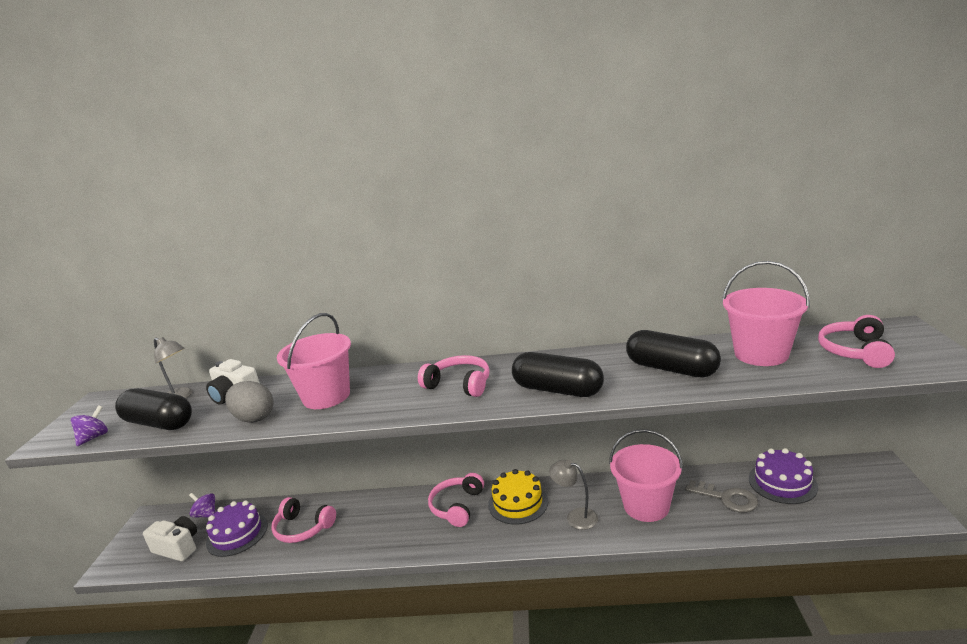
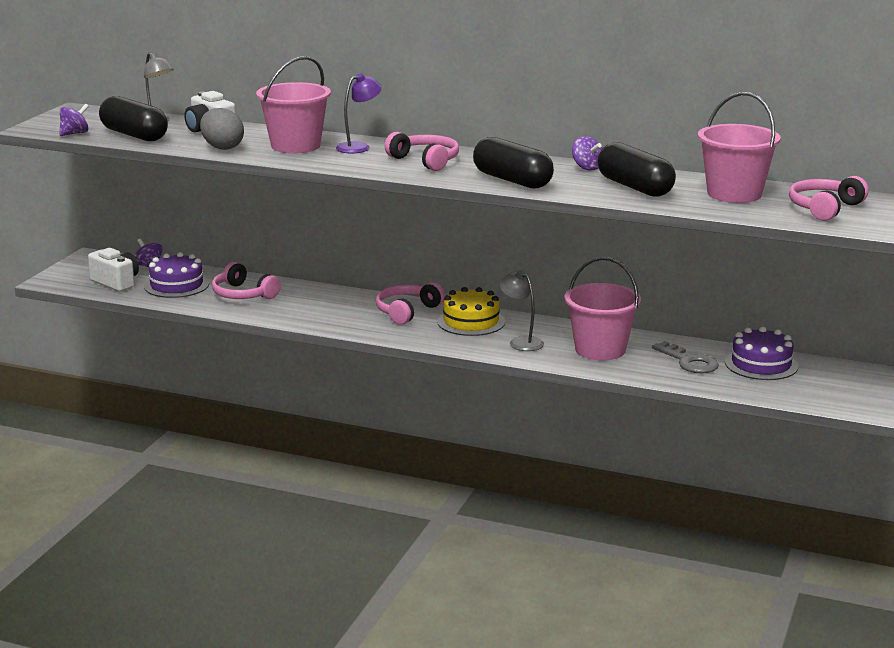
camera: 15 degrees right, 0 degrees up
none -> purple lamp [336,73,382,154]
none -> purple spinning top [572,136,603,171]

